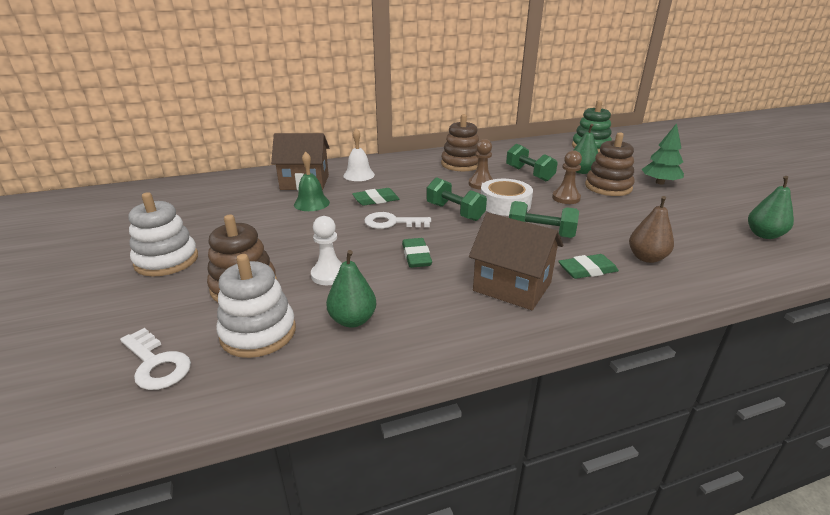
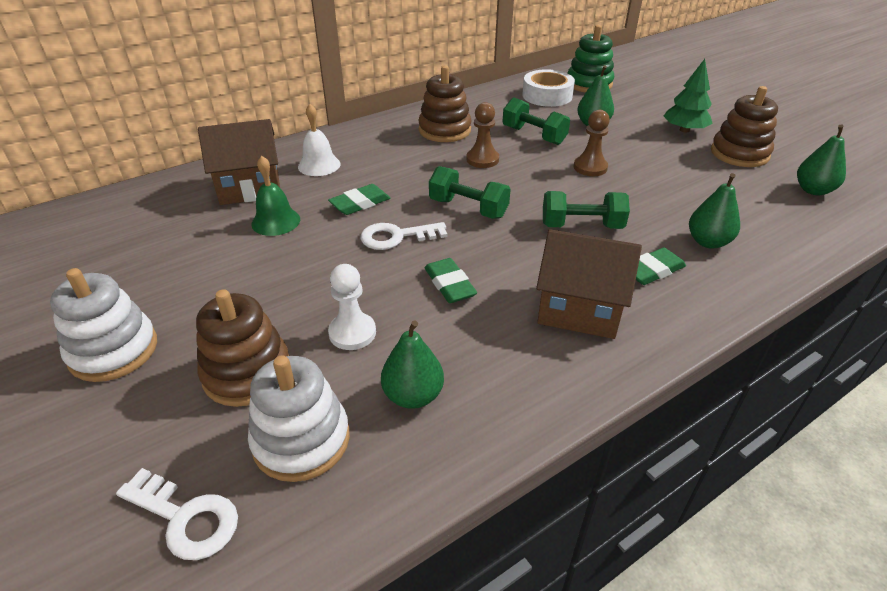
camera: 15 degrees left, 10 degrees up
white tape [481,179,533,216] -> white tape moved to [522,69,575,107]
brown stacking toy [585,132,635,196] -> brown stacking toy moved to [711,86,778,167]
brown pear [629,196,674,263] -> green pear [689,173,740,249]

